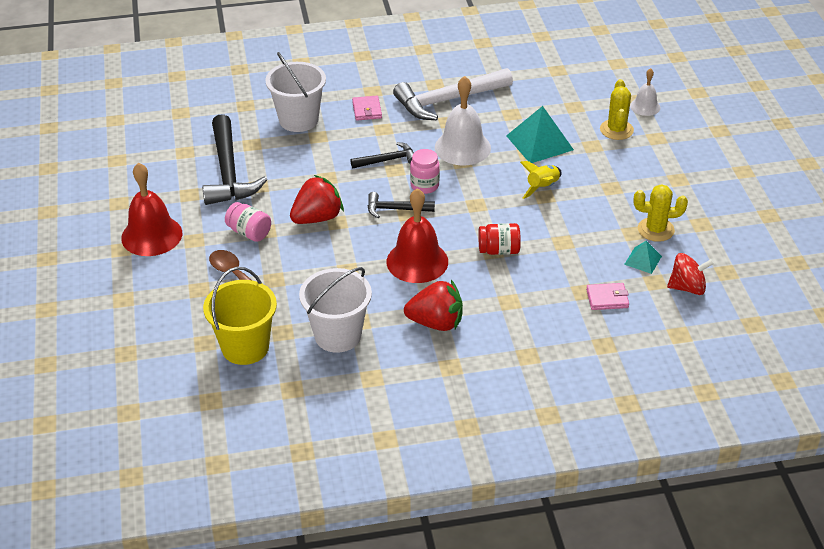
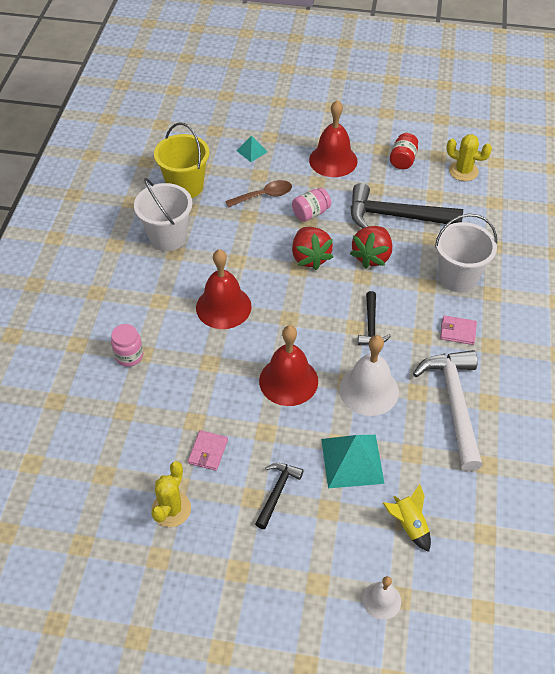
camera: 110 degrees right, 10 degrees up
black hammer [368,192,435,218] -> black hammer moved to [255,463,304,529]
red strawberry [404,280,463,331] -> red strawberry moved to [350,226,392,269]
pink jar [410,149,440,194] -> pink jar moved to [111,324,143,367]
red jar [478,223,521,255] -> red jar moved to [390,133,418,169]
yellow rocket [520,161,562,199] -> yellow rocket moved to [383,484,431,552]
pink wallet [586,283,629,310] -> pink wallet moved to [188,430,228,471]
yellow cactus [600,79,634,140] -> yellow cactus moved to [446,134,492,181]
turquoise pyramid [624,241,662,274] -> turquoise pyramid moved to [237,135,267,162]
red spinning top [667,253,714,295] -> none
none -> red bell [259,325,318,406]

